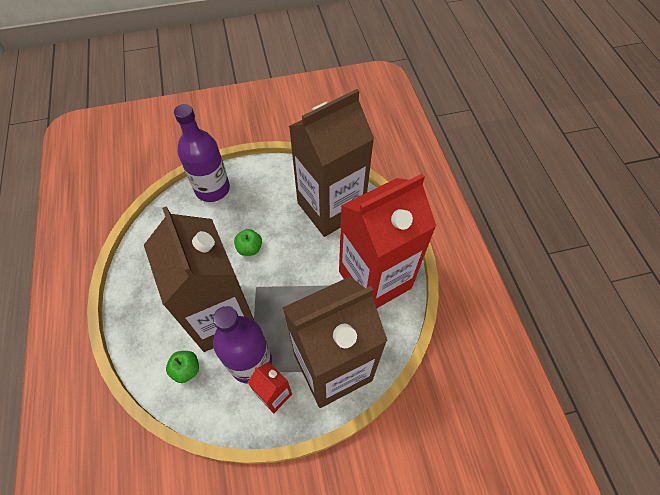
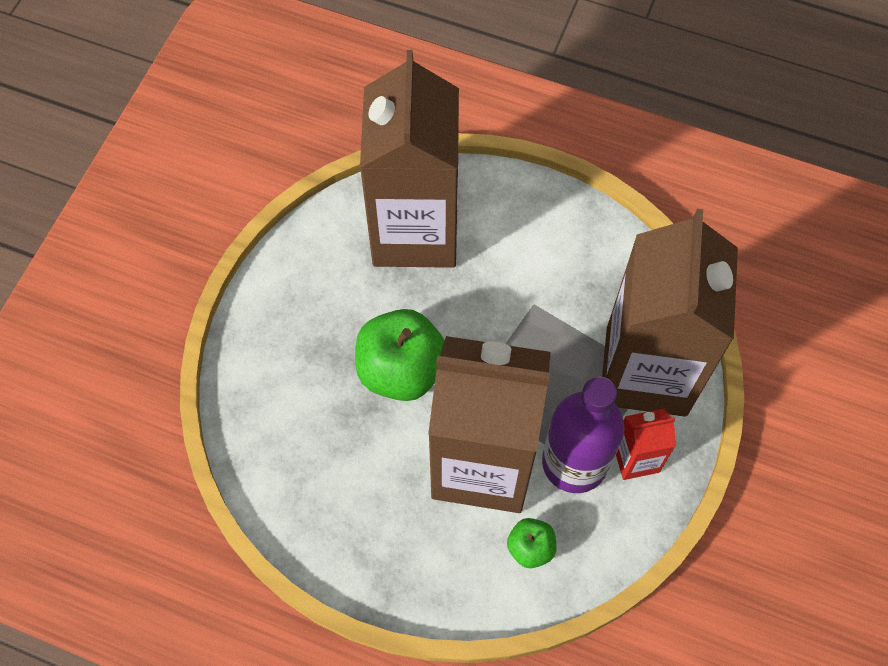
camera: 55 degrees left, 5 degrees up
purple bottle [174,104,230,202] -> none
green apple [234,229,262,256] -> green apple [355,309,445,401], size x1.98
red carton [339,174,436,308] -> none

